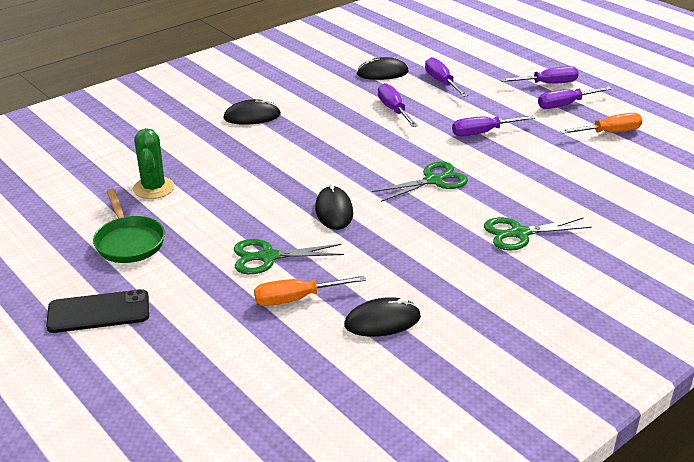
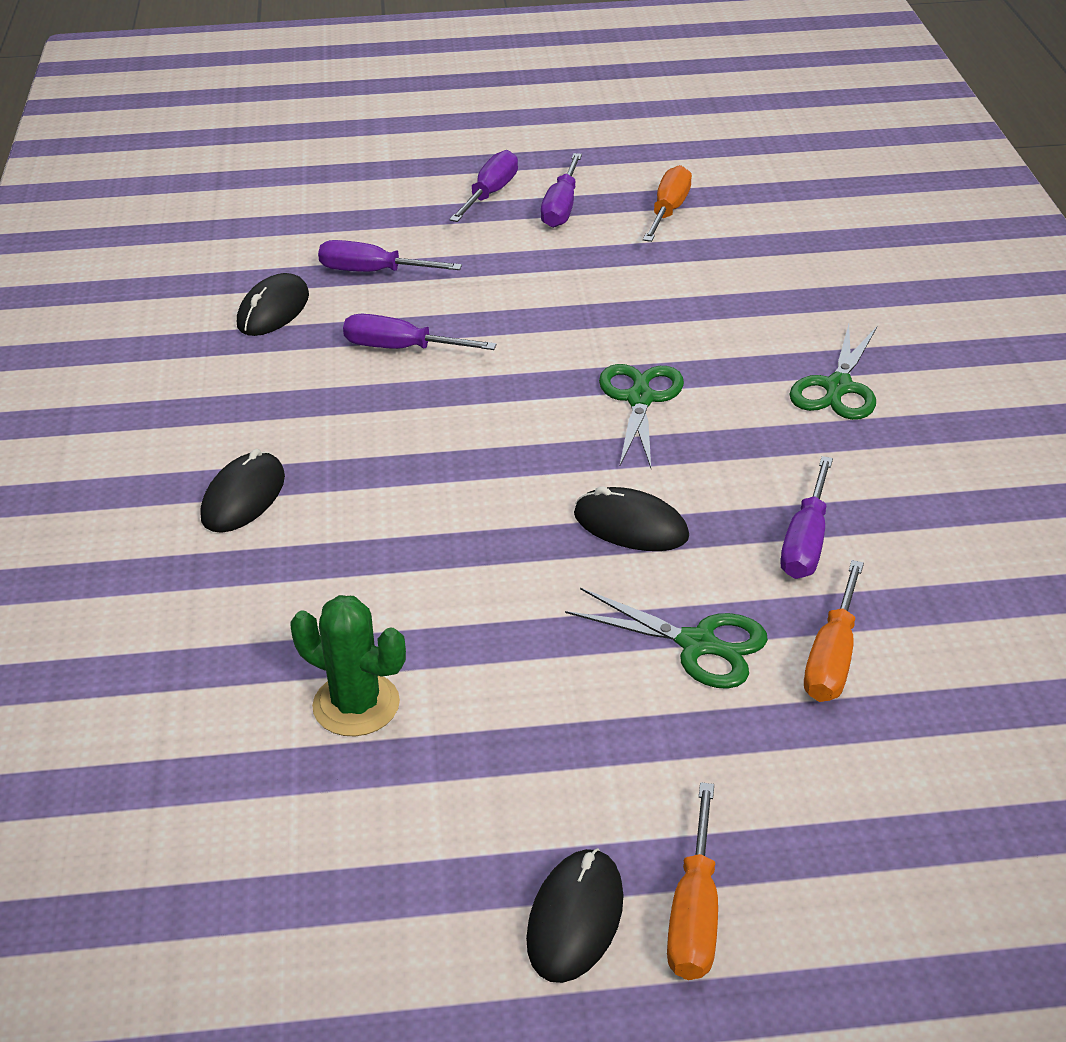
camera: 55 degrees left, 5 degrees up
black phone [46,289,149,333] -> orange screwdriver [667,782,718,980]
green pan [93,188,165,263] -> none
green scissors [234,239,344,274] -> green scissors turned 90 degrees counterclockwise [565,588,768,689]
black mouse [344,297,421,337] -> black mouse moved to [526,848,624,983]
purple screwdriver [452,115,535,136] -> purple screwdriver moved to [780,456,833,579]

